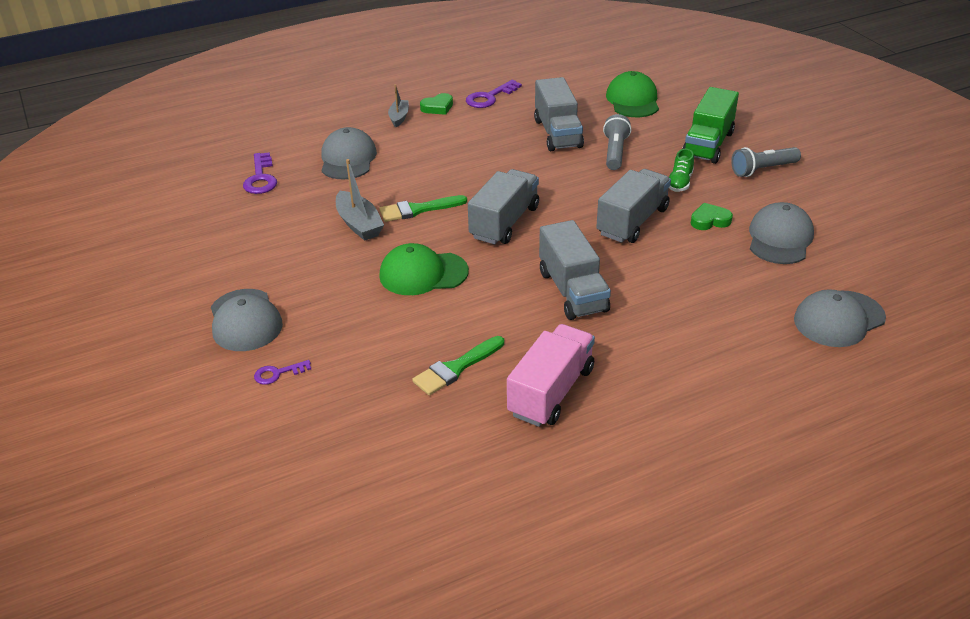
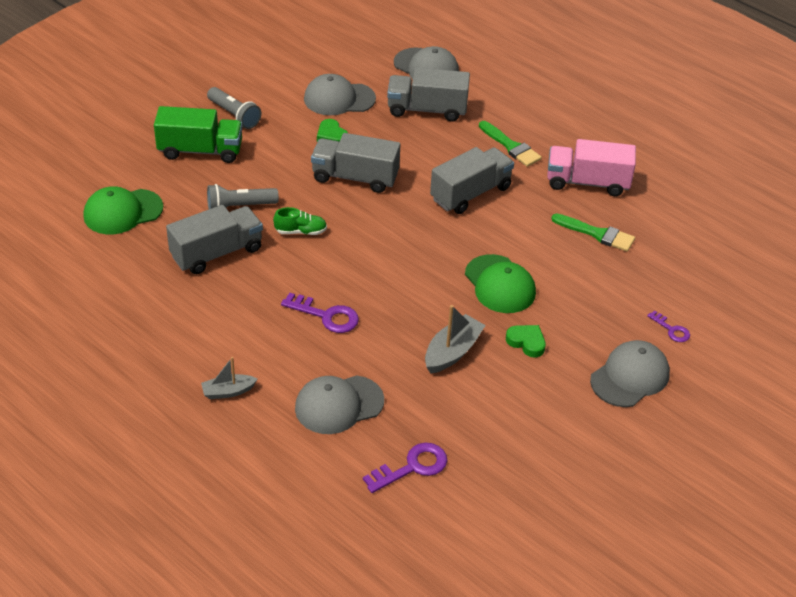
camera: 115 degrees left, 5 degrees up
green brush [379,195,467,222] -> green brush moved to [479,121,542,167]
green heart [420,93,453,115] -> green heart moved to [506,325,546,357]
purple key [466,80,522,108] -> purple key moved to [281,293,359,333]
grey truck [468,169,539,244] -> grey truck moved to [387,68,470,122]
green shoe [669,149,694,192] -> green shoe moved to [273,207,327,235]

